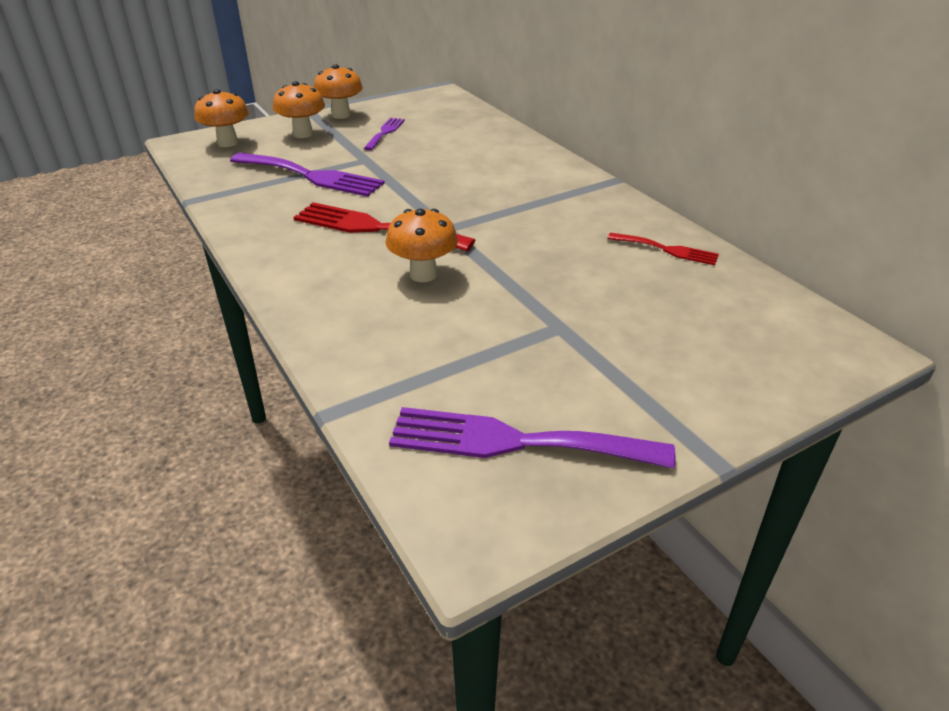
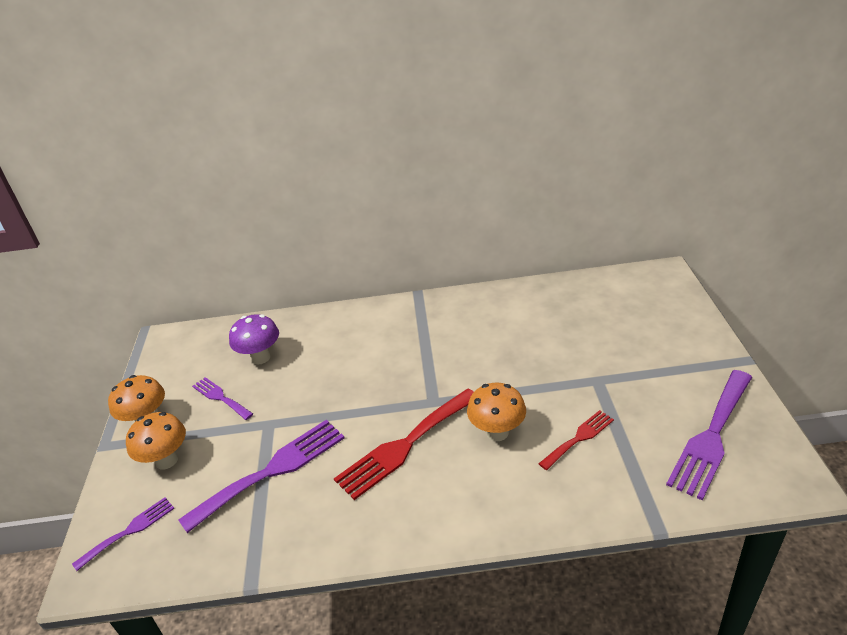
camera: 60 degrees left, 0 degrees up
orange mushroom [194,89,249,147] -> purple fork [72,497,175,571]
red fork [607,233,719,265] -> red fork moved to [538,410,614,470]
none -> purple mushroom [229,314,279,364]

